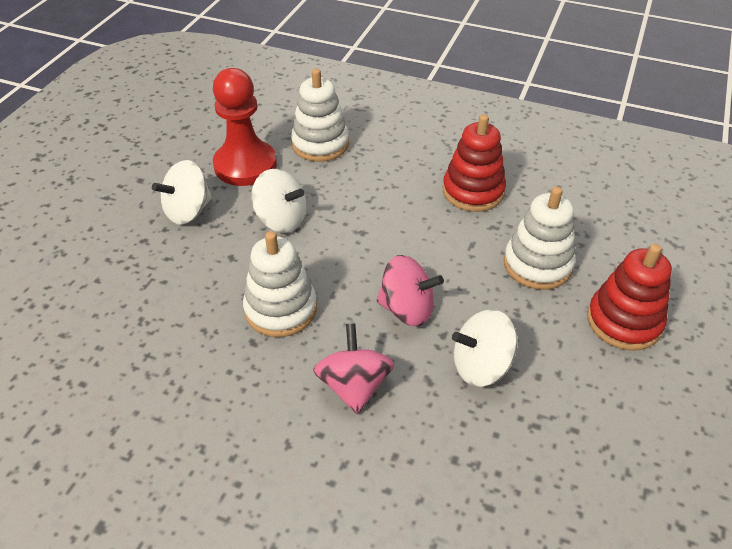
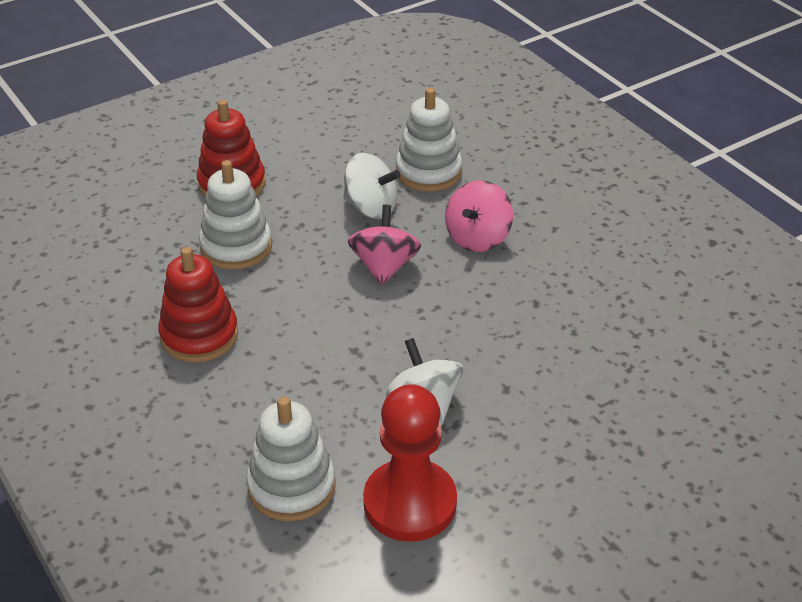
camera: 145 degrees left, 5 degrees down
white spinning top [152,160,212,224] -> none
white stacking toy [243,231,317,337] -> white stacking toy moved to [396,88,462,192]
pink spinning top [376,255,444,327] -> pink spinning top turned 45 degrees clockwise [348,205,421,286]

